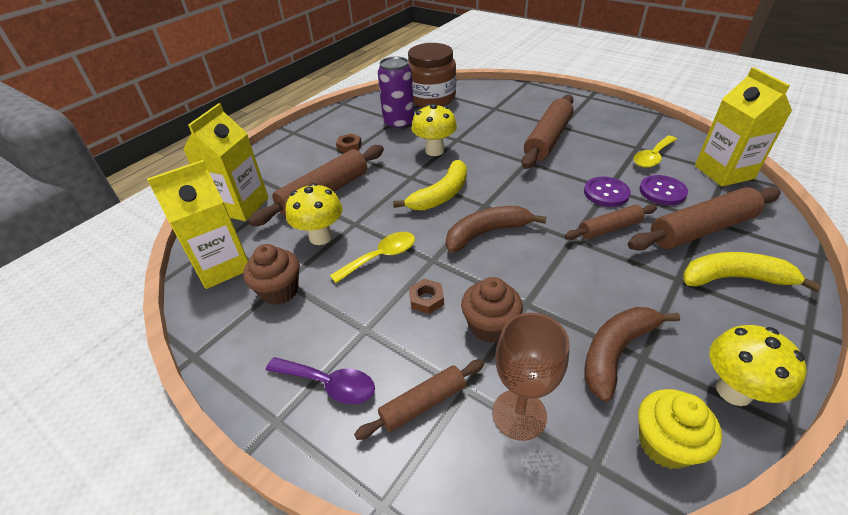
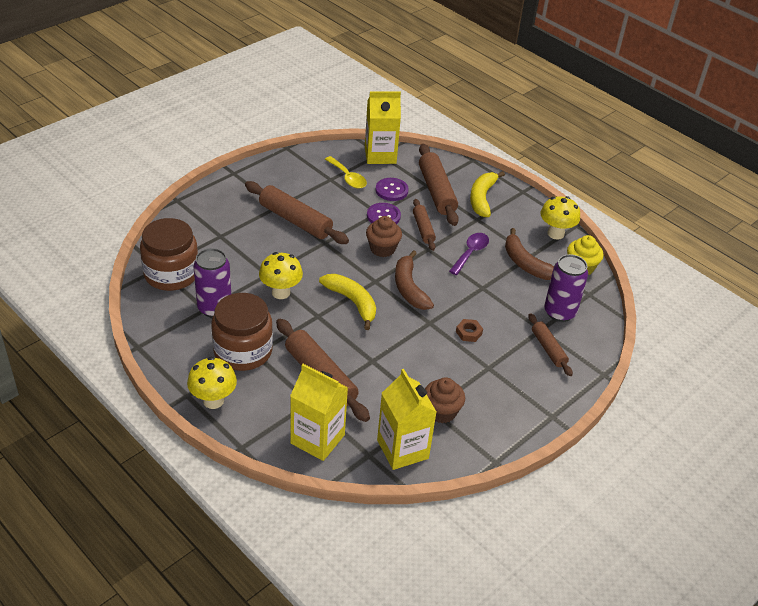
camera: 85 degrees left, 0 degrees up
purple spoon [266,357,375,404] -> purple spoon moved to [449,233,489,275]
yellow mushroom [286,183,343,245] -> yellow mushroom moved to [187,357,237,409]
yellow spoon [330,232,415,283] -> none
brown nut [336,133,362,153] -> brown jar [211,293,273,371]
brown cupcake [461,277,523,343] -> brown cupcake moved to [366,216,402,257]
brown goblet [493,313,570,441] -> purple can [544,254,588,322]

